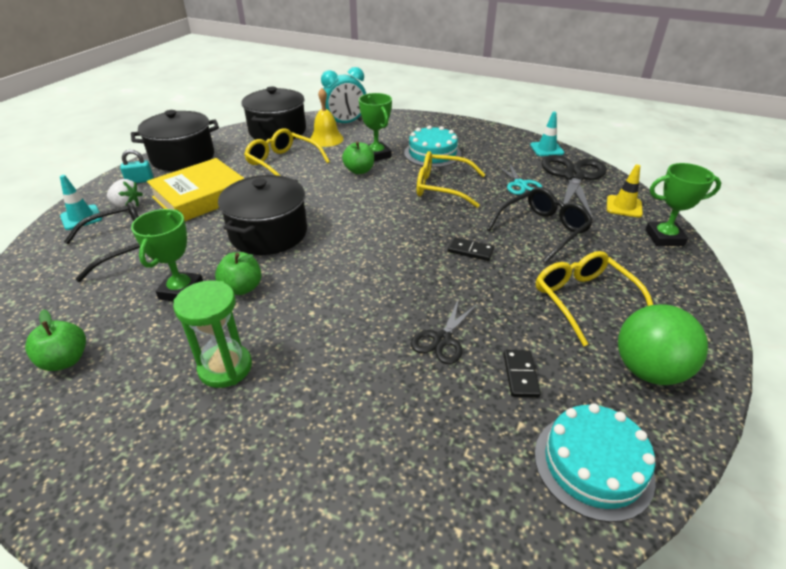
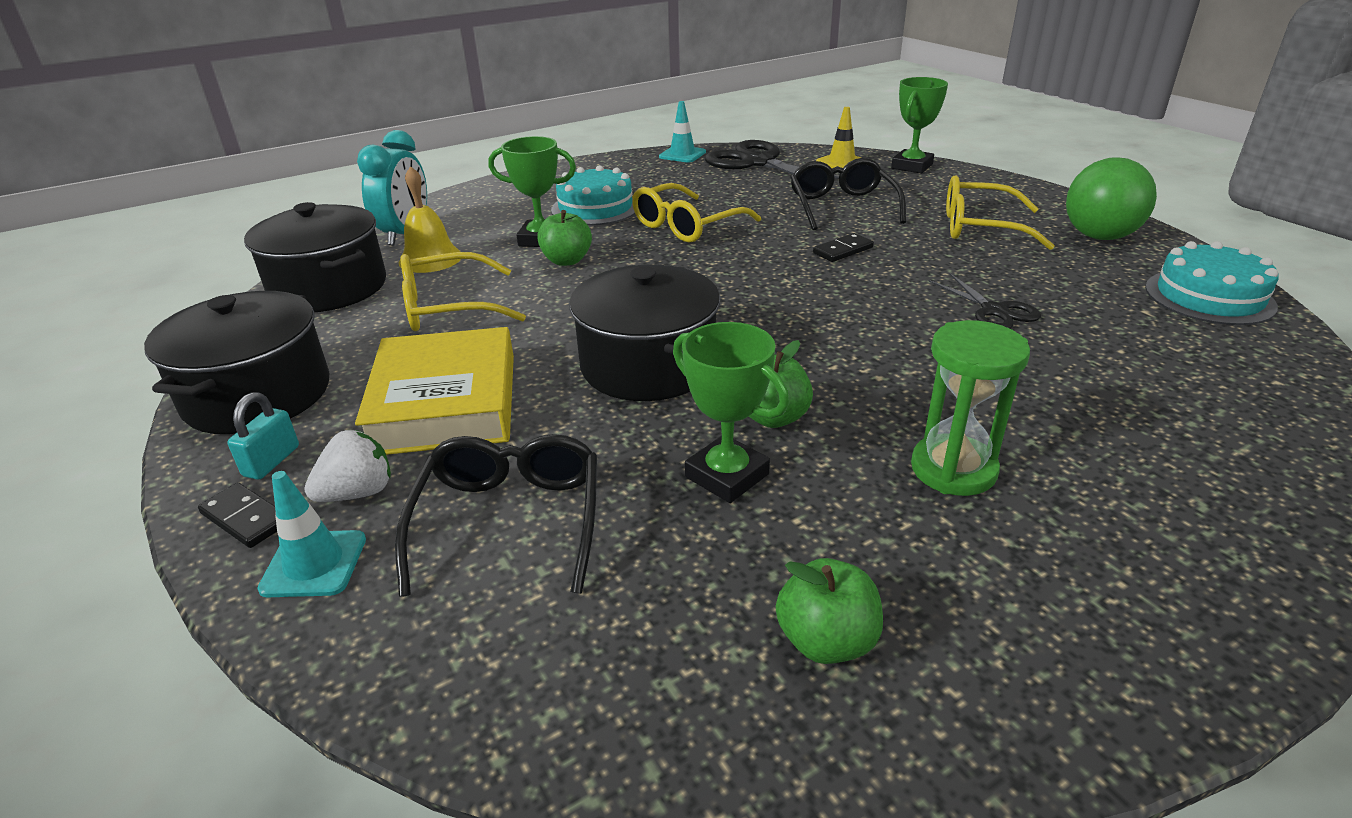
camera: 55 degrees left, 5 degrees down
turquoise scissors [495,163,543,195] -> none
black domino [504,350,541,397] -> black domino moved to [198,483,277,548]

